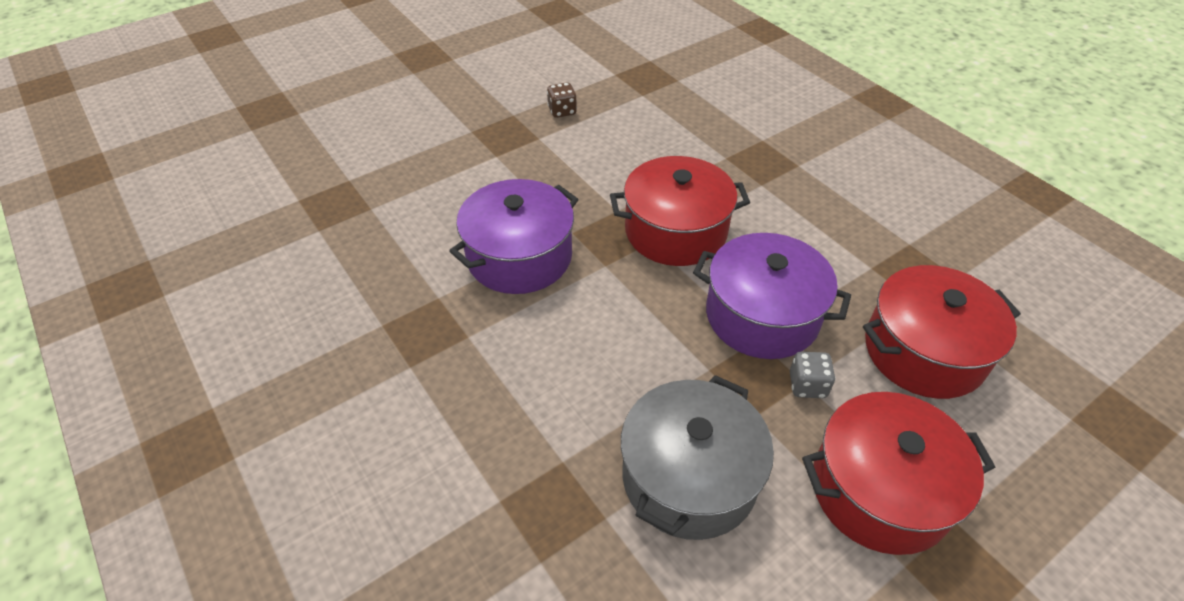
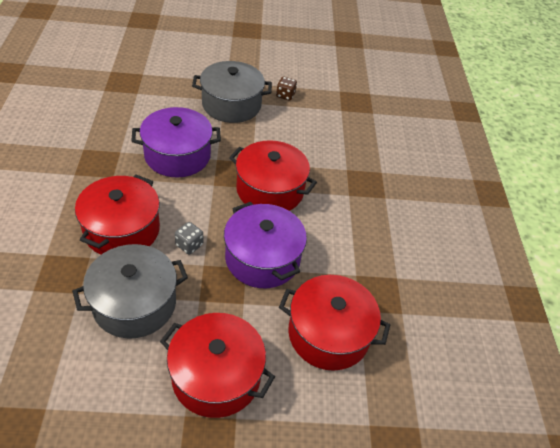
camera: 30 degrees right, 0 degrees up
grey dice [790,352,836,398] -> grey dice moved to [175,222,203,254]
none -> red pot [75,175,160,255]
none -> grey pot [192,61,272,123]

